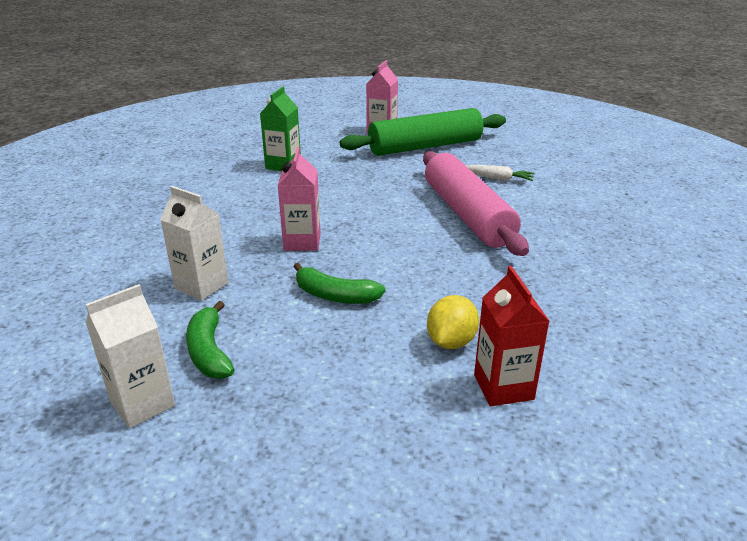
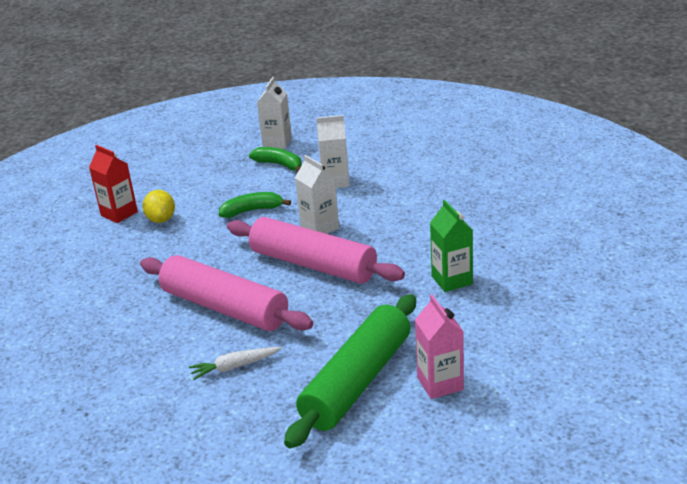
camera: 145 degrees right, 0 degrees up
pink carton [278,147,321,251] -> white carton [295,155,339,234]
none -> pink rolling pin [227,217,405,284]

